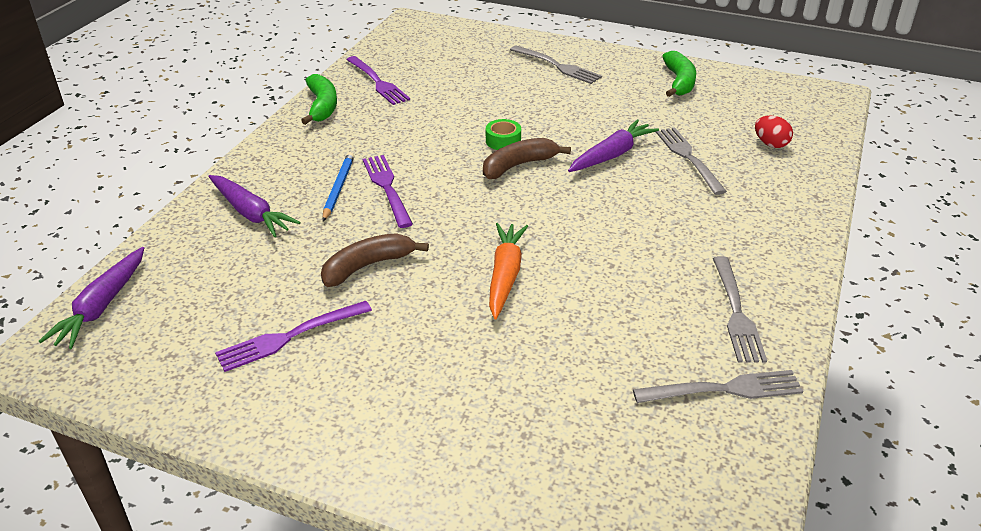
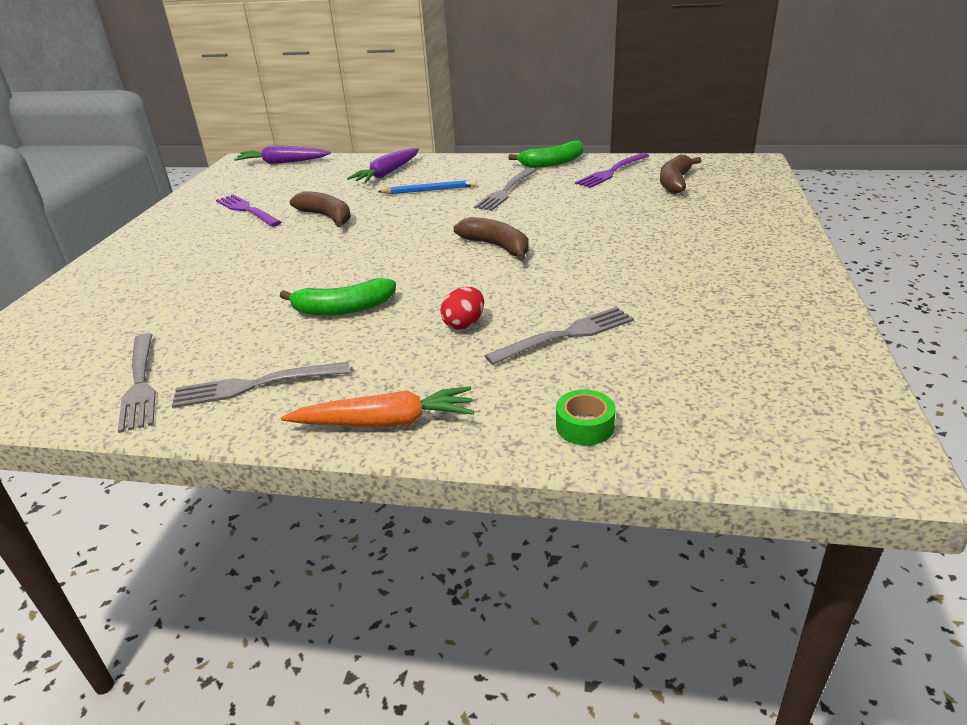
camera: 80 degrees right, 5 degrees down
purple fork [363,155,413,228] -> none
green tape [486,119,521,150] -> green tape moved to [556,389,616,445]
orange carrot [489,223,528,319] -> orange carrot moved to [281,386,474,428]
grey fork [510,46,602,84] -> grey fork moved to [474,168,536,211]
purple carrot [568,119,659,172] -> none
green banana [662,51,696,97] -> green banana moved to [280,278,396,316]
red egg [755,116,793,148] -> red egg moved to [440,287,484,330]
none -> brown banana [660,155,702,194]

